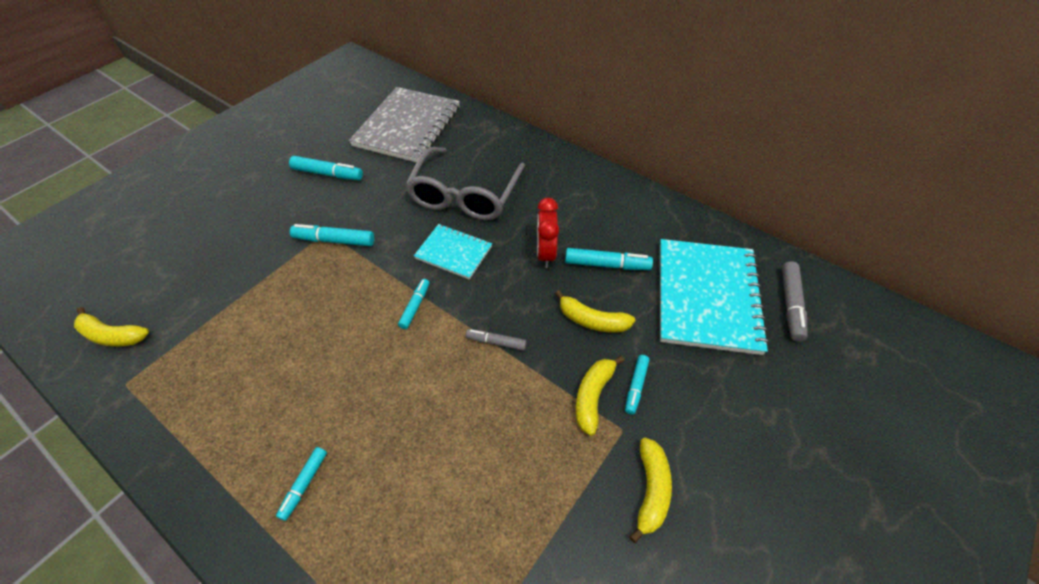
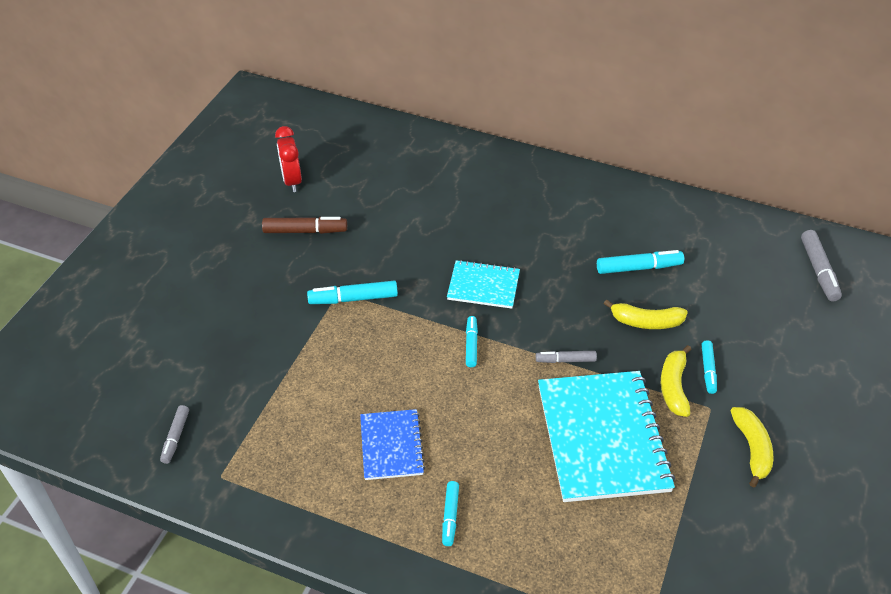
camera: 15 degrees left, 5 degrees down
yellow banana [74,307,149,347] -> grey marker [160,405,189,464]
turquoise marker [289,156,363,180] -> brown marker [262,217,347,234]
grey notebook [349,87,460,162] -> none
grey glasses [405,147,525,220] -> none
red clock [537,198,559,268] -> red clock moved to [275,126,302,192]
turquoise notebook [660,239,769,355] -> turquoise notebook moved to [538,371,675,502]
none -> blue notebook [360,409,425,480]

